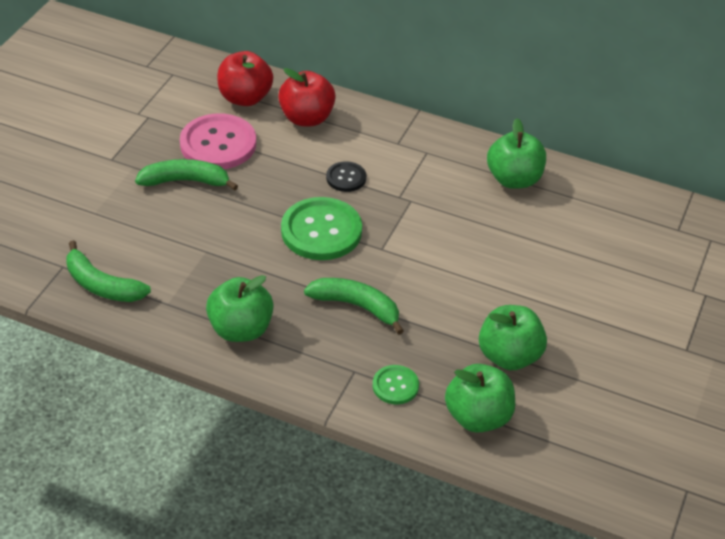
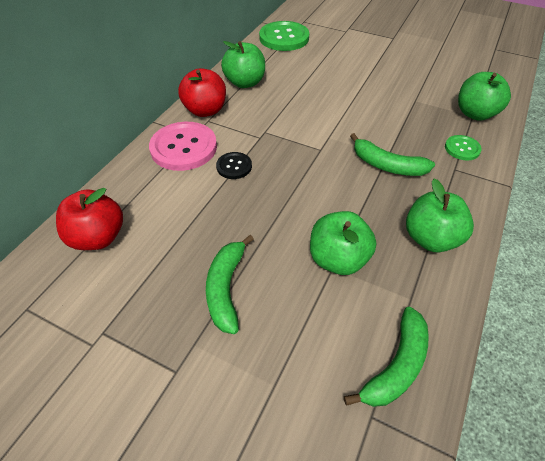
camera: 85 degrees left, 5 degrees up
pink button [180,113,256,169] -> pink button moved to [149,122,217,171]
red apple [278,68,336,127] -> red apple moved to [178,68,226,117]
green button [281,197,362,260] -> green button moved to [259,21,309,51]
green banana [304,278,404,335] -> green banana turned 90 degrees counterclockwise [350,133,435,176]
green apple [479,305,547,370] -> green apple moved to [310,211,376,275]

